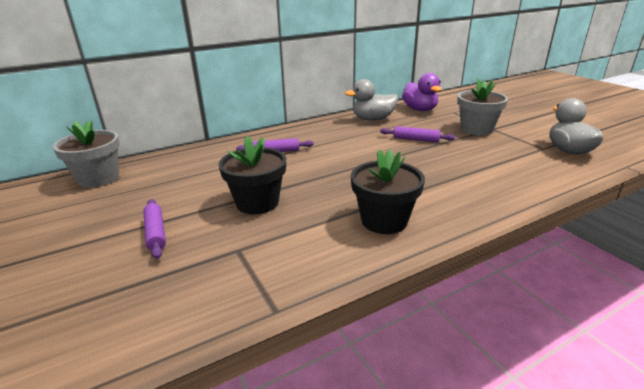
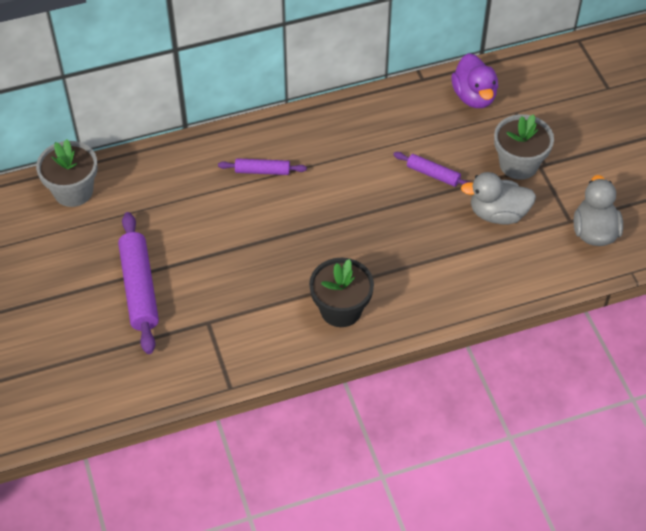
camera: 10 degrees right, 25 degrees up
purple rolling pin [143,199,166,259] -> purple rolling pin [118,212,159,354], size x1.80
black flower pot [219,136,286,214] -> none
grey duck [345,79,398,121] -> grey duck moved to [461,172,536,225]

